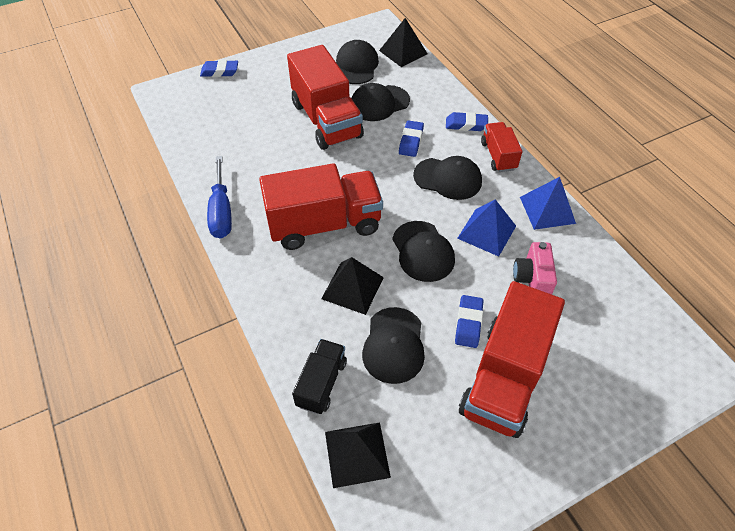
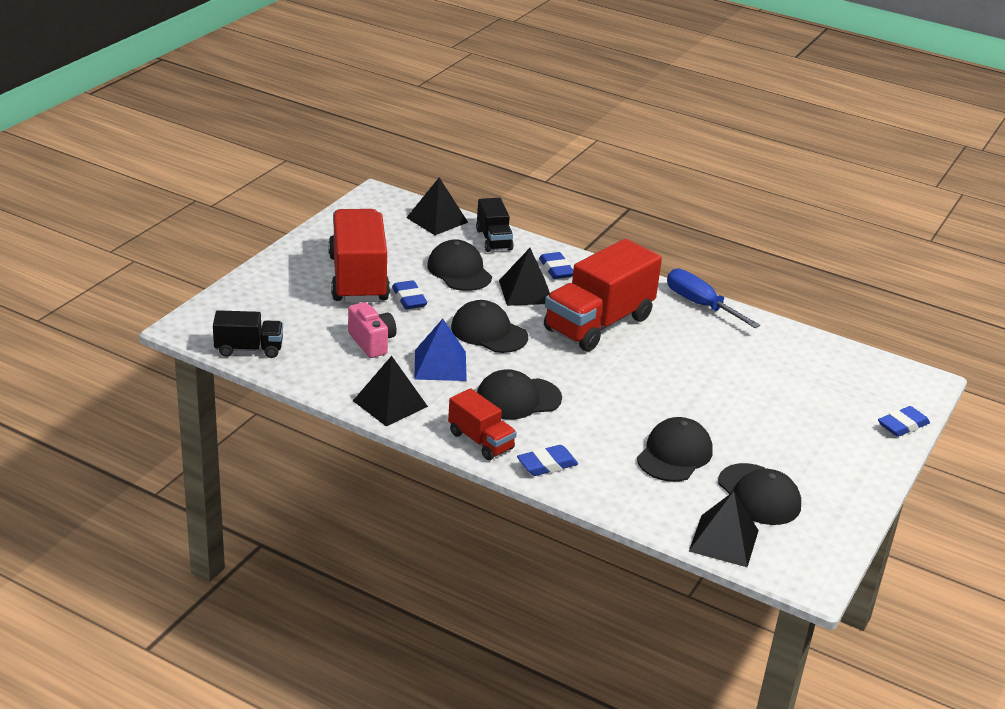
camera: 145 degrees right, 20 degrees down
red truck [287,45,364,150] -> none
blue eraser [399,120,424,157] -> blue eraser moved to [539,252,573,279]
blue pyramid [520,177,576,230] -> black pyramid [353,356,428,426]
none -> black truck [213,310,283,358]

